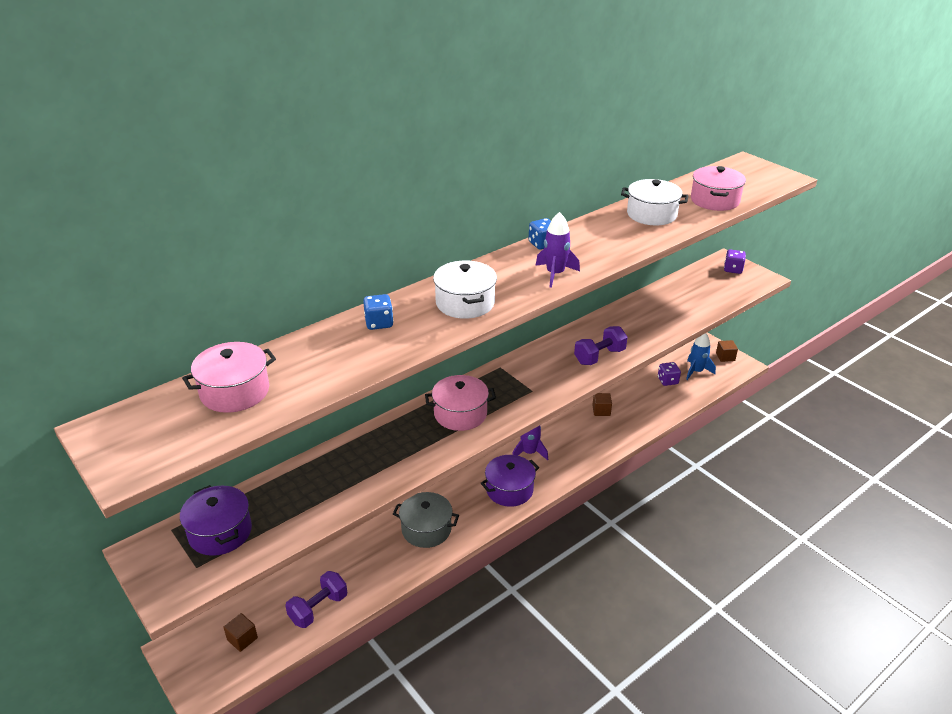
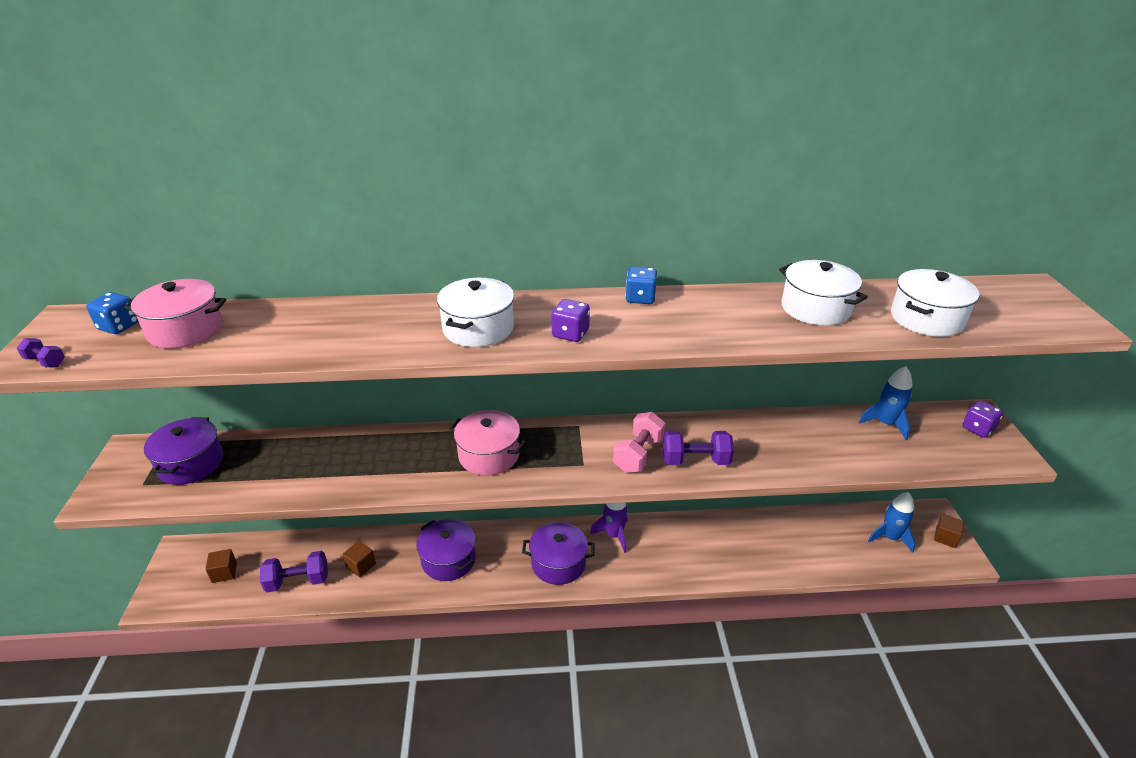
camera: 35 degrees right, 0 degrees up
blue dice [363,294,394,330] -> blue dice moved to [86,292,139,334]
grey pot [393,492,459,548] -> purple pot [416,519,476,581]
purple rocket [536,212,580,288] -> none
brown cube [592,393,612,416] -> brown cube moved to [342,541,376,577]
purple dice [658,362,681,386] -> purple dice moved to [552,299,590,342]
pink pot [691,166,746,211] -> white pot [891,269,979,337]
none -> purple dumbbell [17,338,65,367]
none -> pink dumbbell [613,412,665,473]
none -> blue rocket [859,366,913,440]

